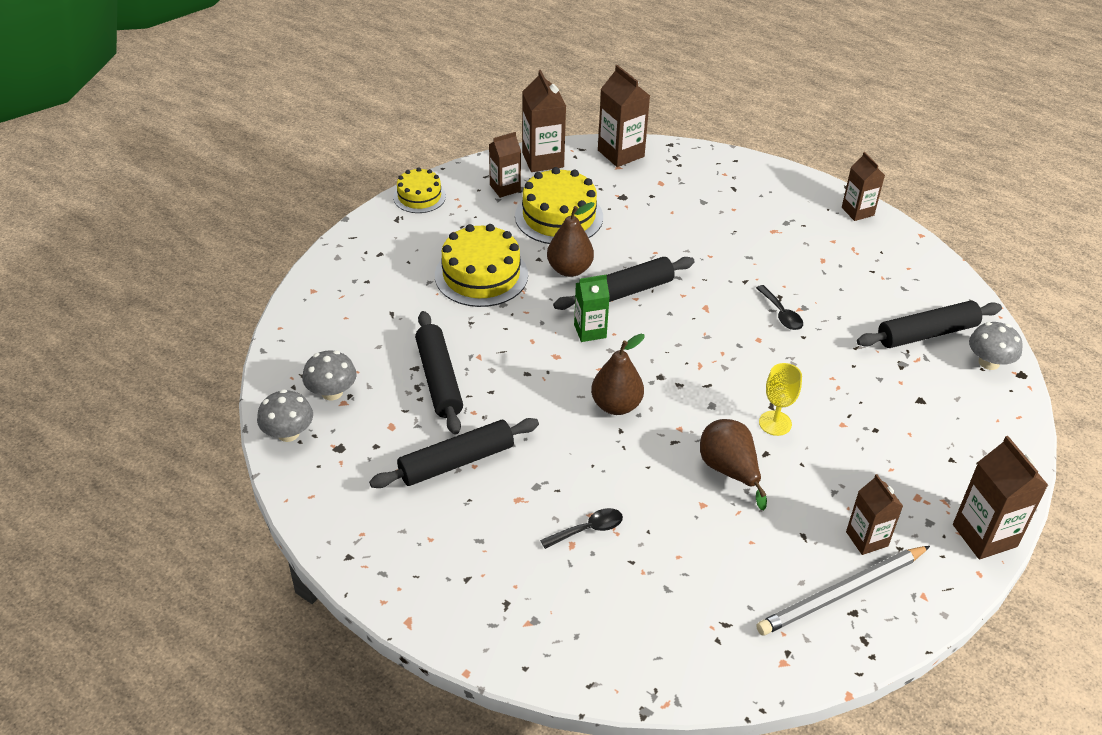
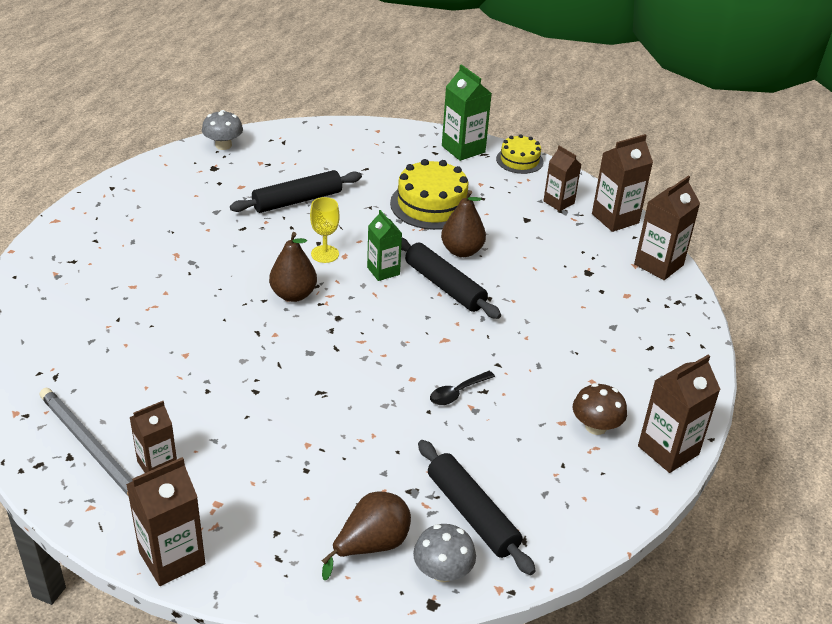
camera: 75 degrees right, 5 degrees down
grey mushroom [302,350,357,401] -> none
black rolling pin [369,418,539,488] -> none
yellow cake [515,167,603,244] -> none
black spoon [540,508,623,549] -> none
brown pear [700,419,767,510] -> brown pear moved to [322,491,411,580]
yellow goblet [759,363,802,436] -> yellow goblet moved to [310,197,340,263]
brown carton [842,152,885,221] -> brown carton [638,354,720,473], size x1.51
none -> green carton [442,64,492,161]
none -> brown mushroom [573,383,627,435]

